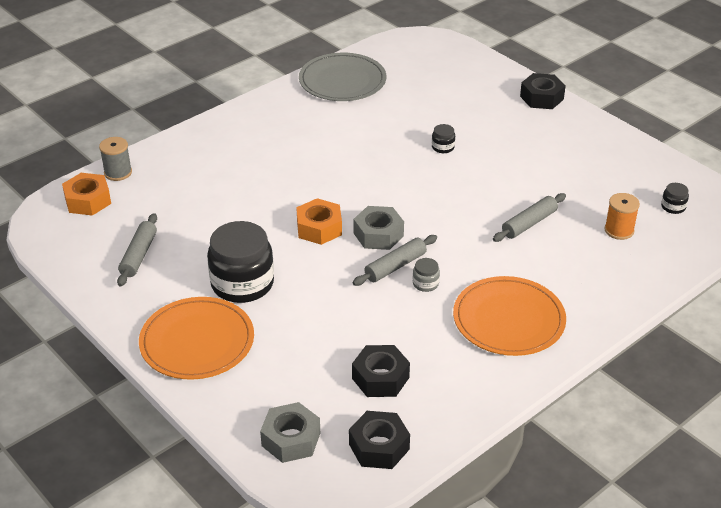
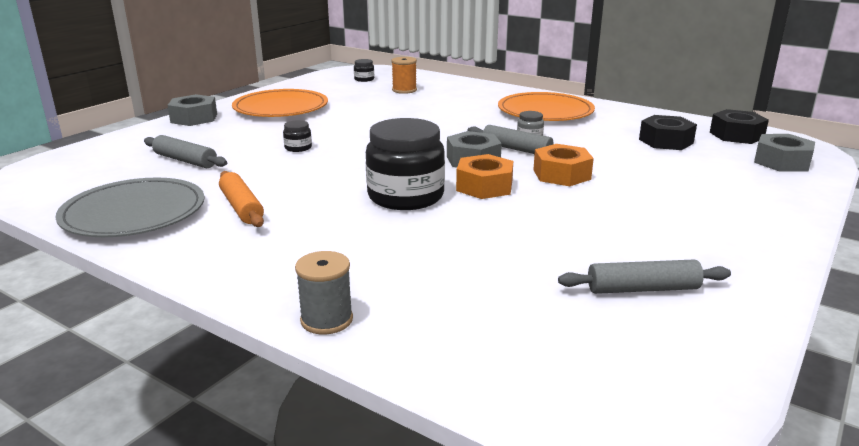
camera: 105 degrees left, 15 degrees down
orange nut [62,173,111,216] -> orange nut moved to [533,144,594,186]
grey spool [99,137,132,181] -> grey spool moved to [295,251,353,334]
orange plate [139,297,254,380] -> orange plate moved to [232,89,328,117]
black jar [207,221,274,303] -> black jar moved to [366,118,445,210]
grey rolling pin [493,193,566,242] -> grey rolling pin moved to [144,135,227,168]
black nut [520,73,566,109] -> grey nut [167,94,217,126]
none -> orange rolling pin [219,171,264,227]

